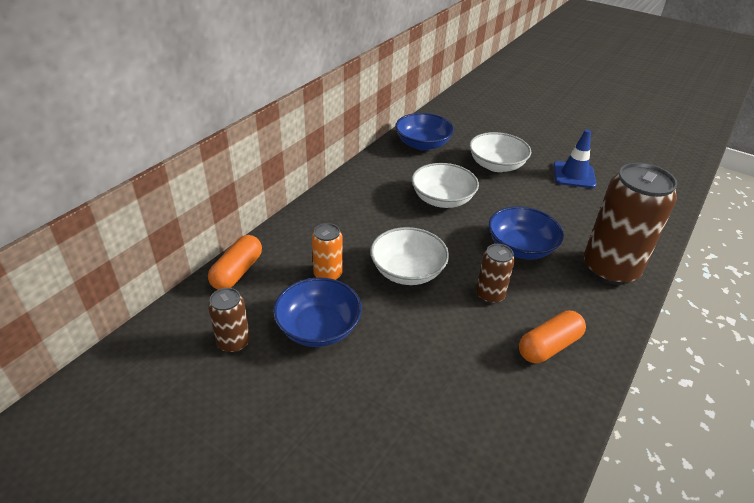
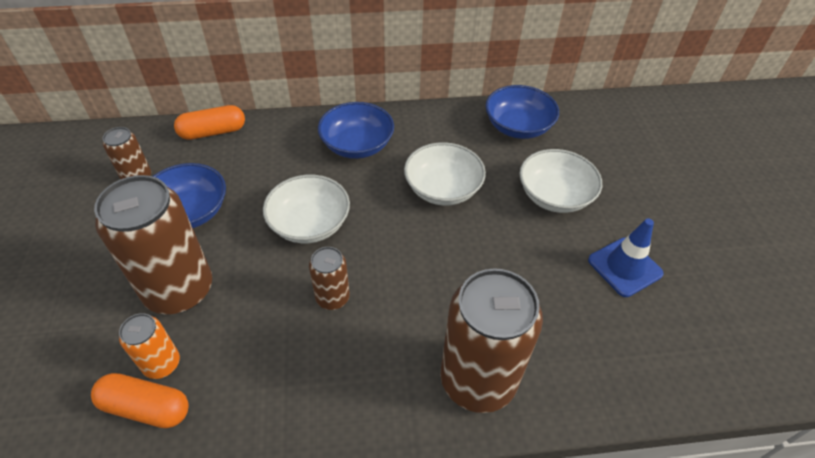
camera: 50 degrees right, 10 degrees up
orange can [312,223,343,280] -> orange can moved to [119,313,180,379]
blue bowl [489,206,564,259] -> blue bowl moved to [318,102,394,159]
orange capsule [519,311,586,363] -> orange capsule moved to [91,373,189,428]
none -> brown can [94,175,212,314]

